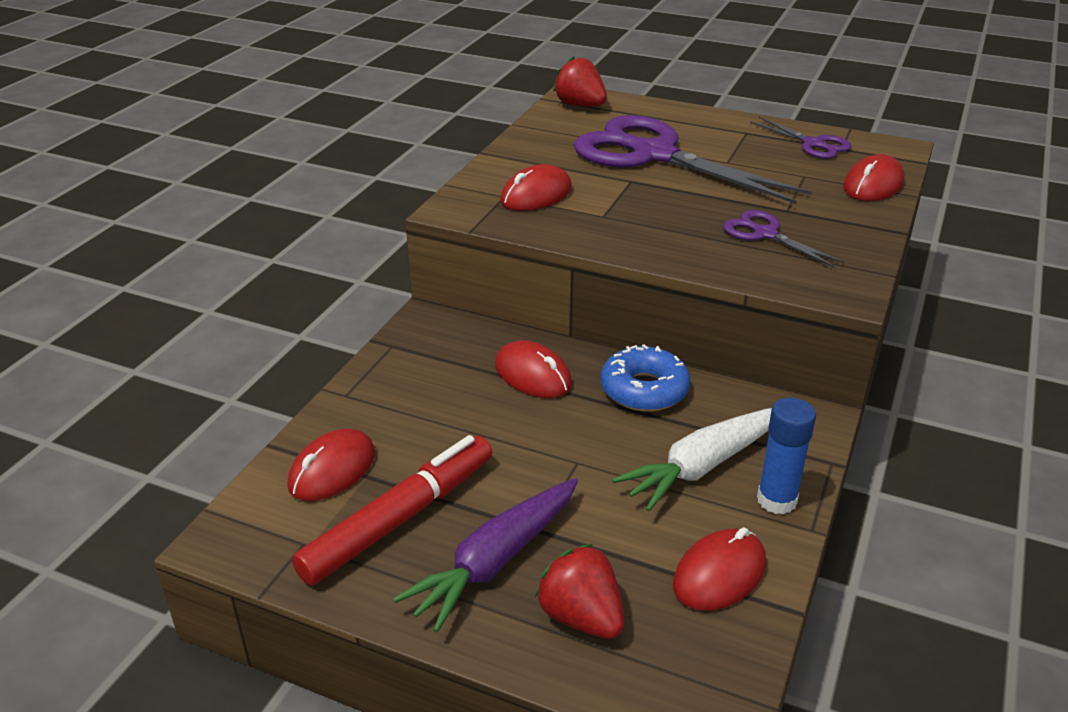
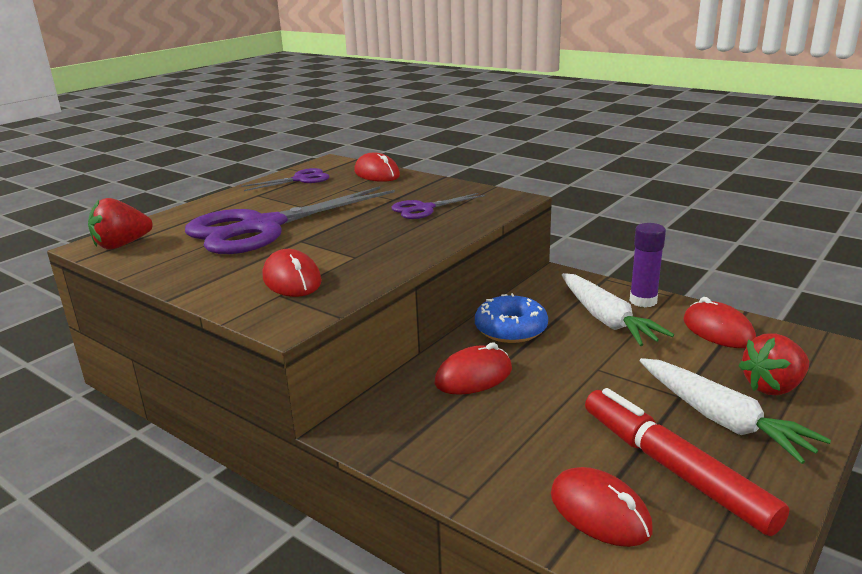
camera: 75 degrees left, 10 degrees down
purple carrot [393,478,578,632] -> white carrot [640,358,831,464]
blue glue stick [757,398,816,514] -> purple glue stick [630,223,666,307]

